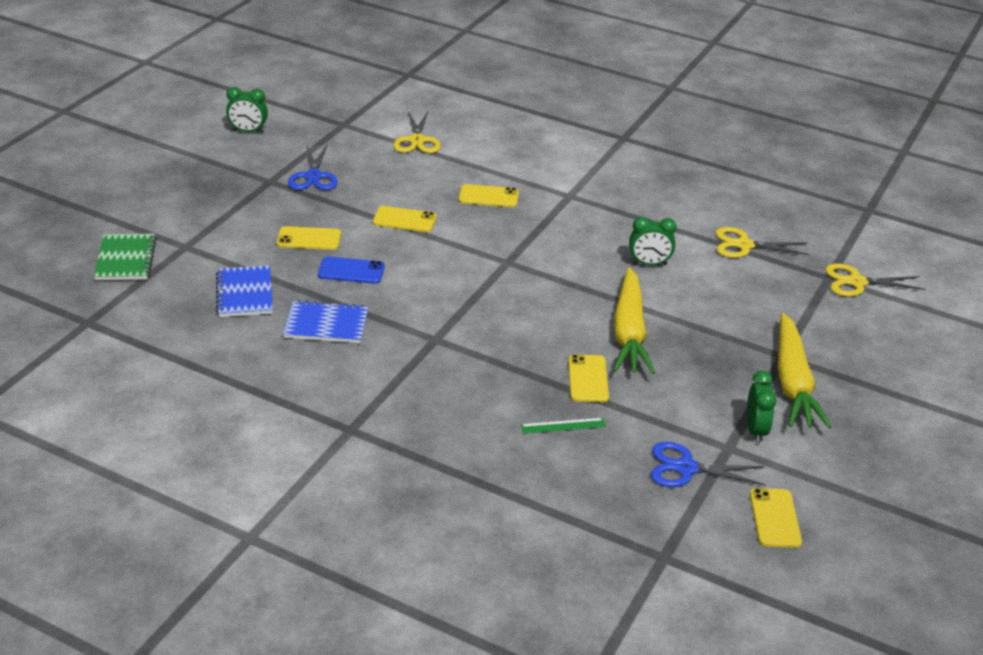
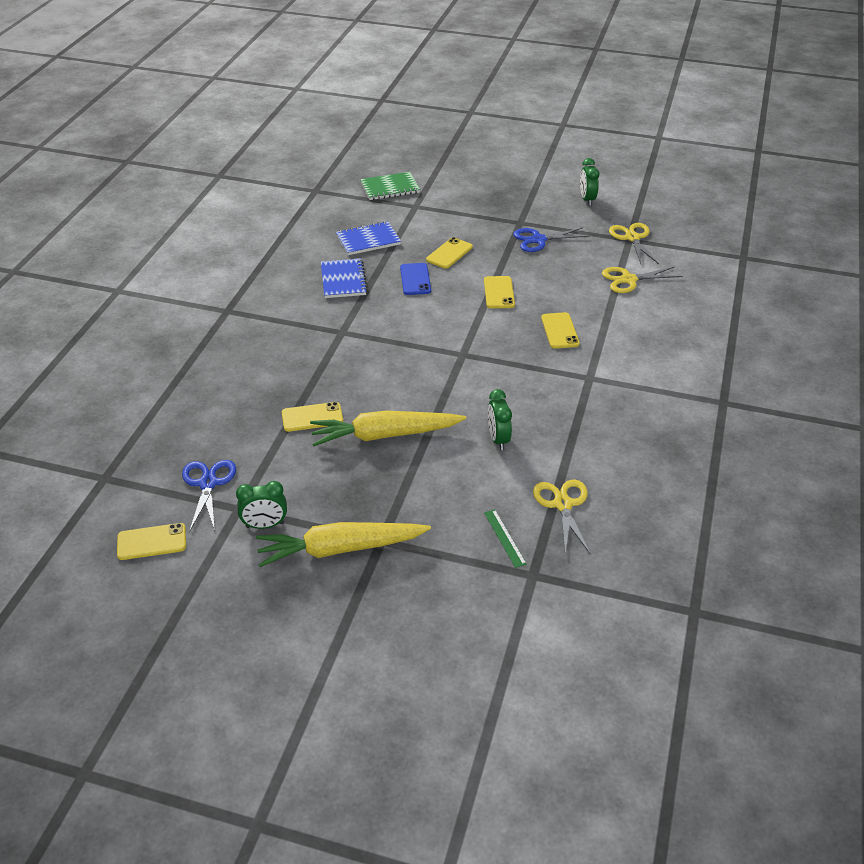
camera: 80 degrees right, 5 degrees up
yellow phone [277,226,341,250] -> yellow phone turned 45 degrees clockwise [426,237,473,269]
green ruler [521,418,606,434] -> green ruler moved to [484,509,527,568]
yellow scissors [825,263,925,297] -> yellow scissors moved to [609,223,659,264]

